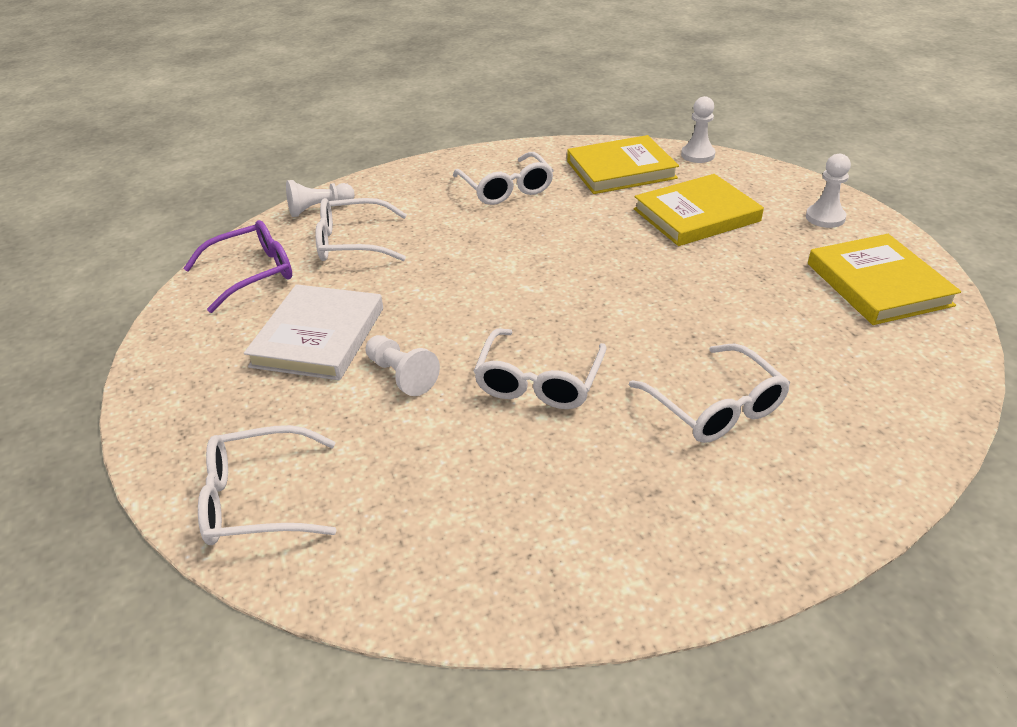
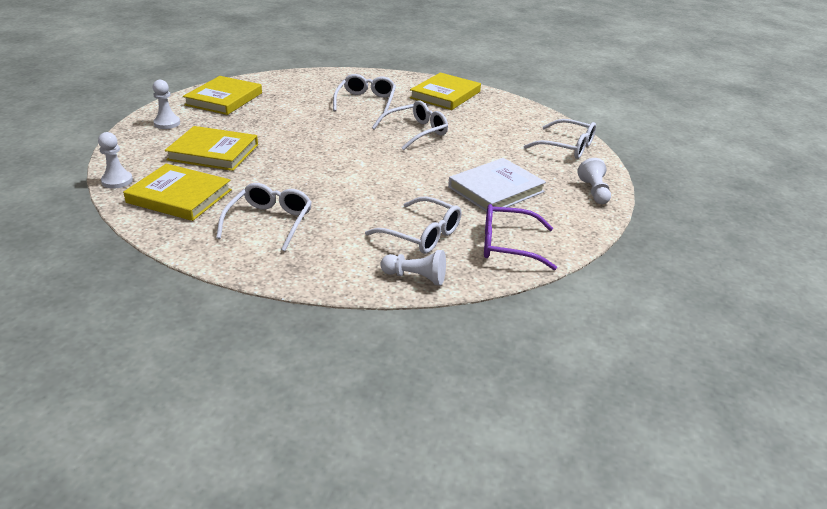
camera: 145 degrees left, 5 degrees down
white pawn [366,335,440,396] -> white pawn moved to [577,158,611,204]
none -> yellow book [410,72,481,110]

